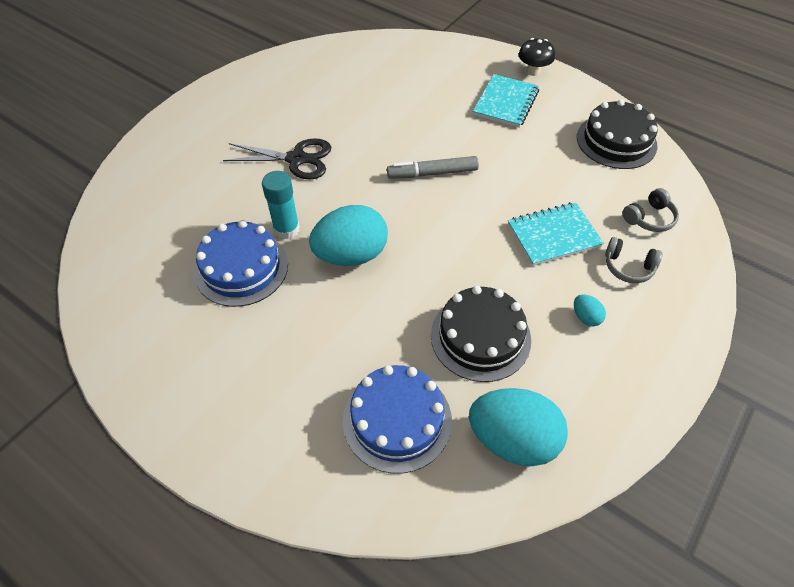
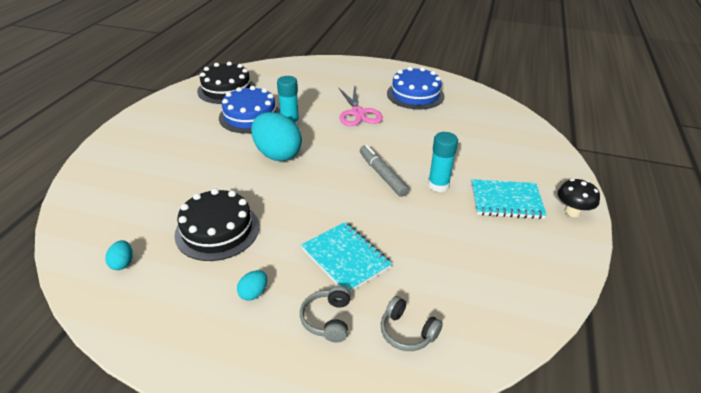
camera: 70 degrees right, 15 degrees down
black scissors [223,138,331,179] -> pink scissors [338,86,383,126]
blue cake [343,365,452,474] -> blue cake moved to [387,67,444,110]
turquoise egg [469,388,568,466] -> turquoise egg [105,240,133,270], size x0.42
black cake [577,99,658,169] -> black cake moved to [197,62,255,104]
none -> turquoise glue stick [428,132,458,192]

